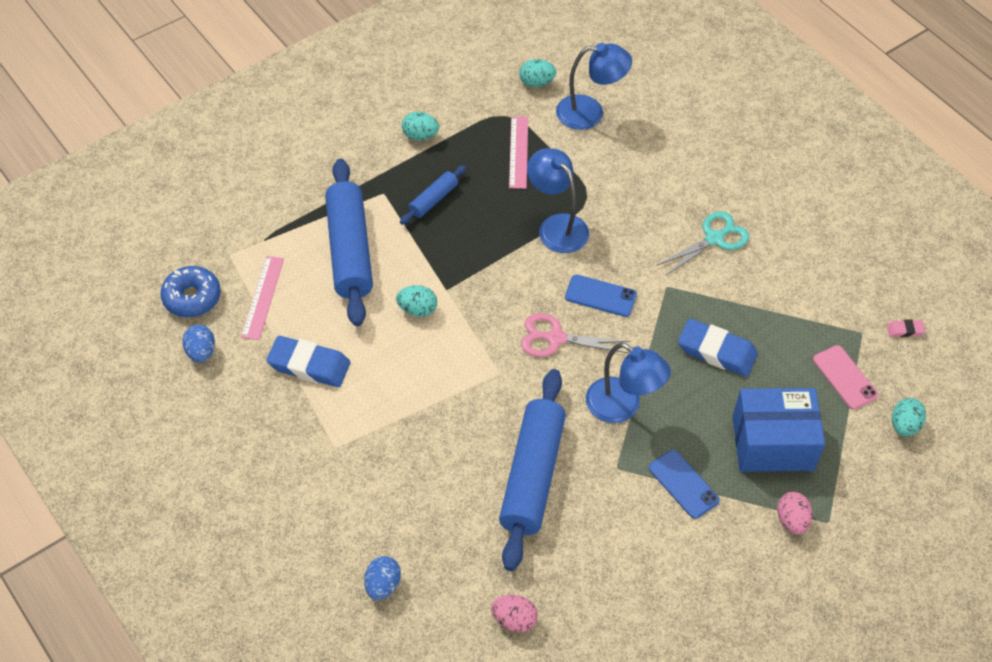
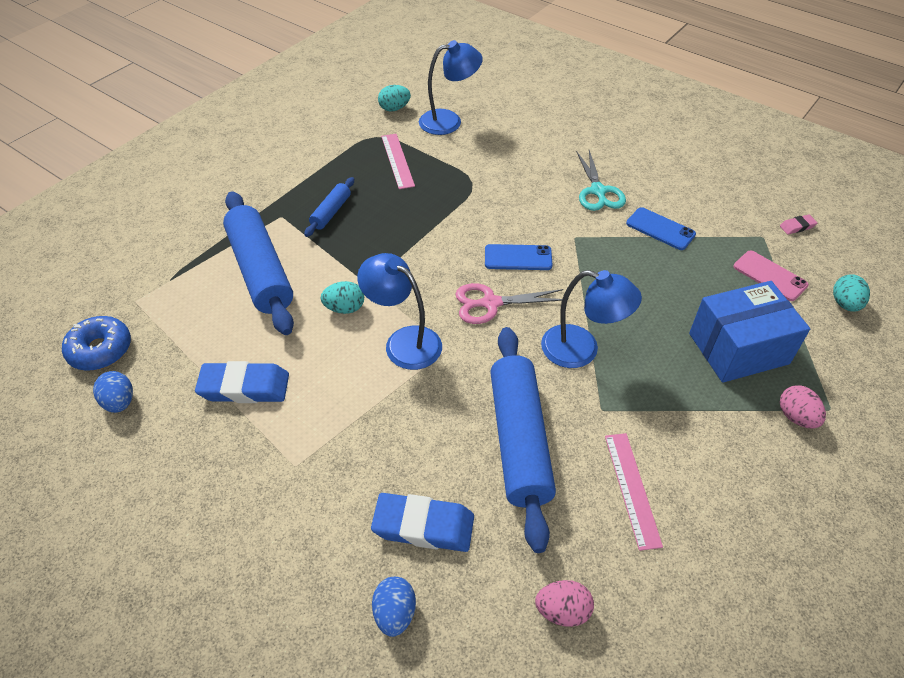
camera: 15 degrees left, 5 degrees down
pink ruler [241,256,284,340] -> pink ruler moved to [605,433,663,551]
turquoise egg [402,112,439,141] -> none
blue lamp [527,148,589,253] -> blue lamp moved to [357,253,442,370]
blue phone [649,450,720,519] -> blue phone moved to [626,207,696,250]
turquoise scissors [656,211,749,276] -> turquoise scissors turned 135 degrees clockwise [576,150,626,211]
blue eraser [678,319,758,377] -> blue eraser moved to [371,493,474,552]

